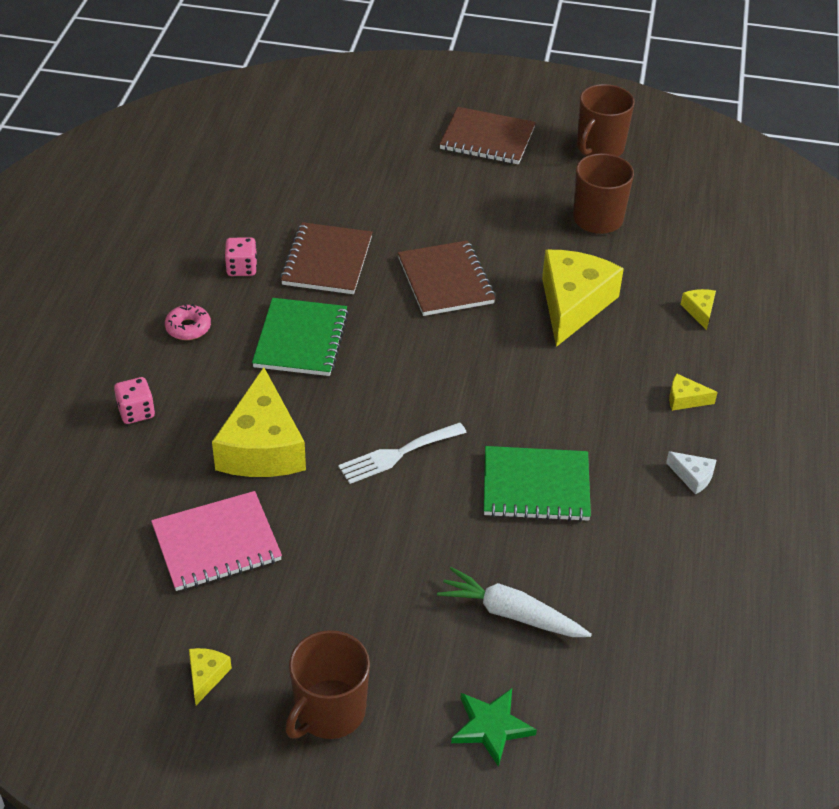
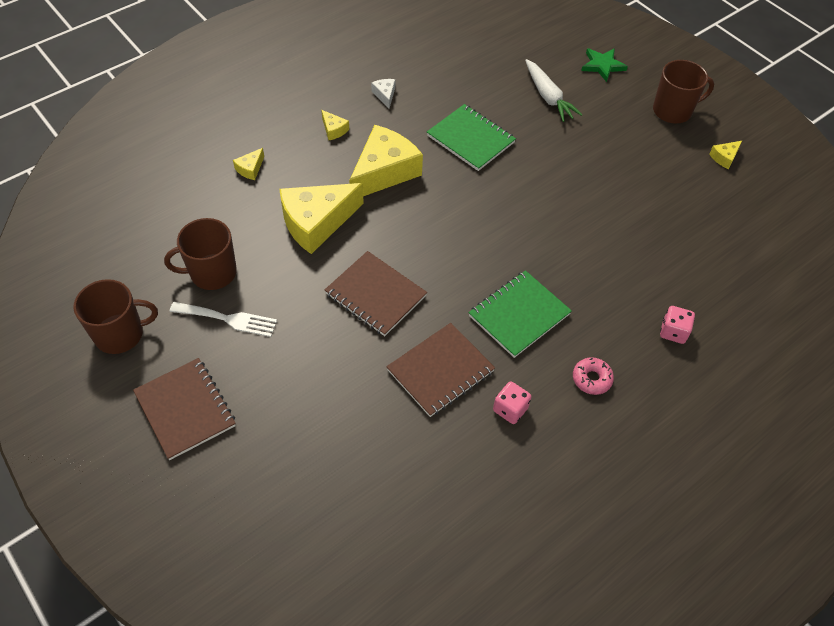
camera: 140 degrees left, 10 degrees up
pink notebook [151,491,282,591] -> none
yellow cheese [212,367,306,477] -> yellow cheese moved to [349,125,423,196]
white fork [338,423,467,484] -> white fork moved to [170,302,277,337]
brown notebook [398,240,496,316] -> brown notebook turned 75 degrees counterclockwise [325,251,427,336]

